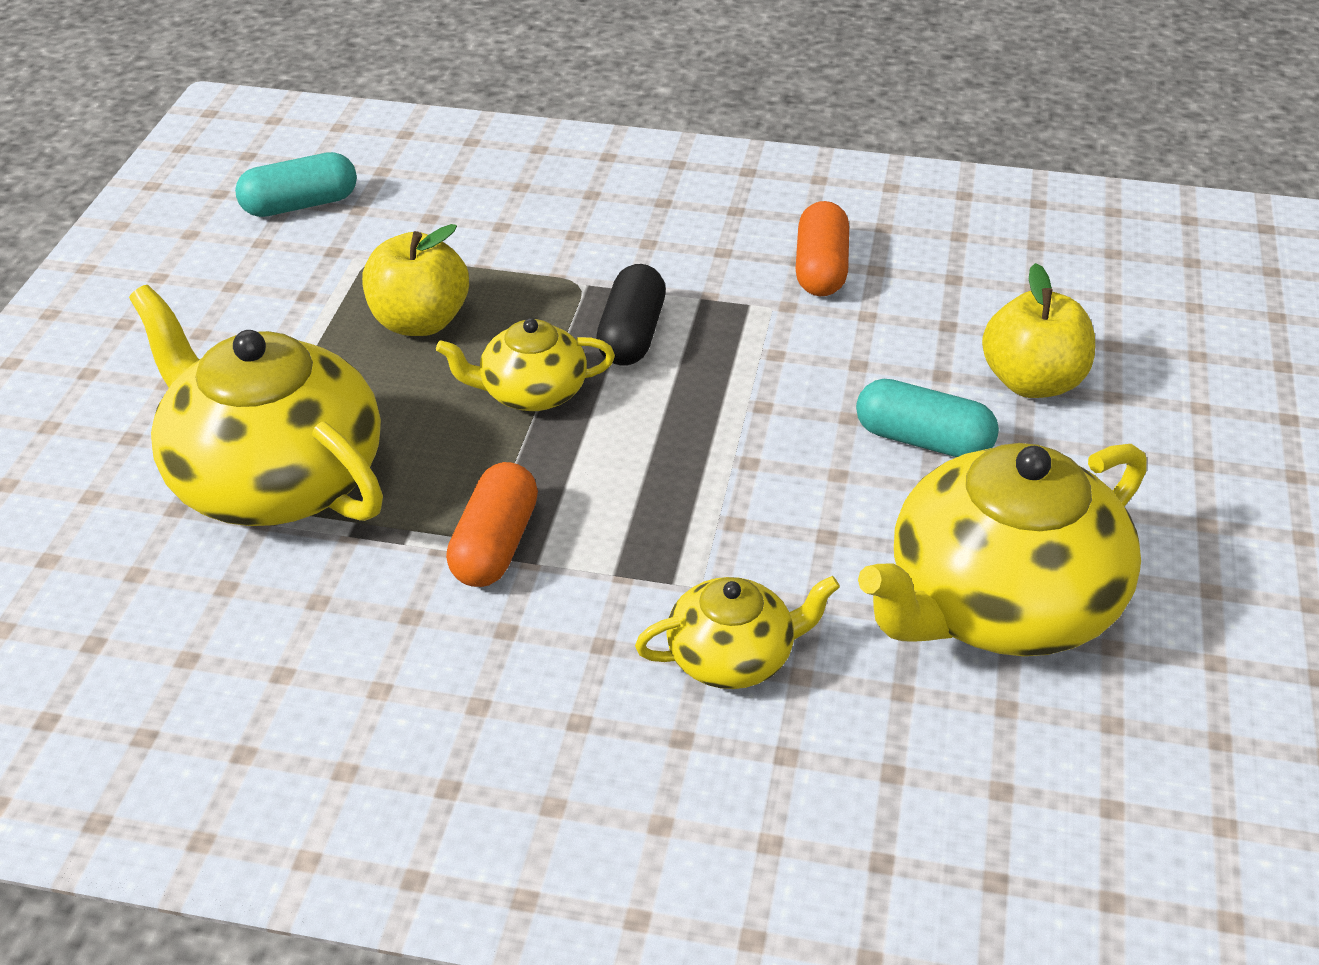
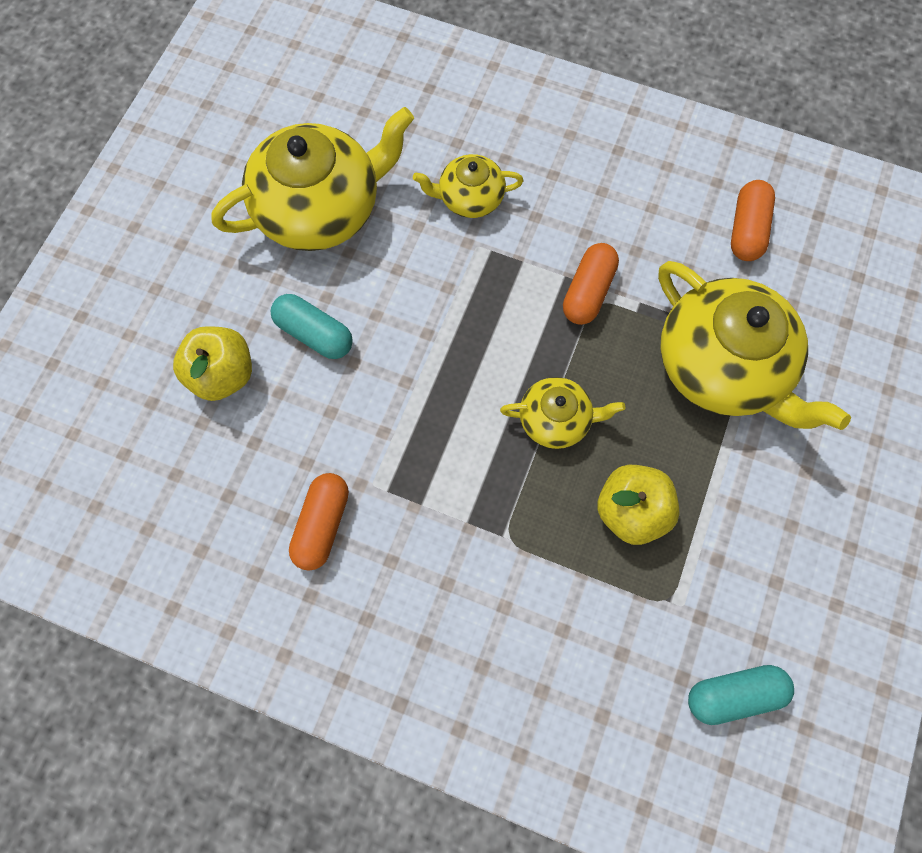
camera: 170 degrees left, 30 degrees up
black capsule [596,264,666,366] -> none
none -> orange capsule [731,180,775,261]

